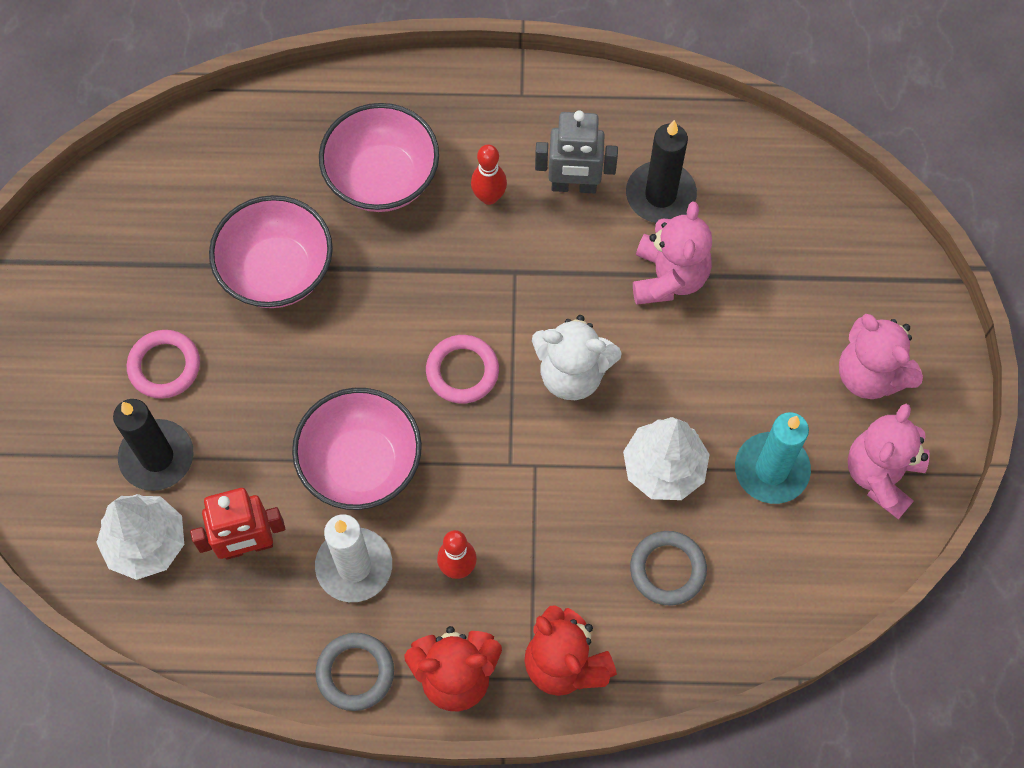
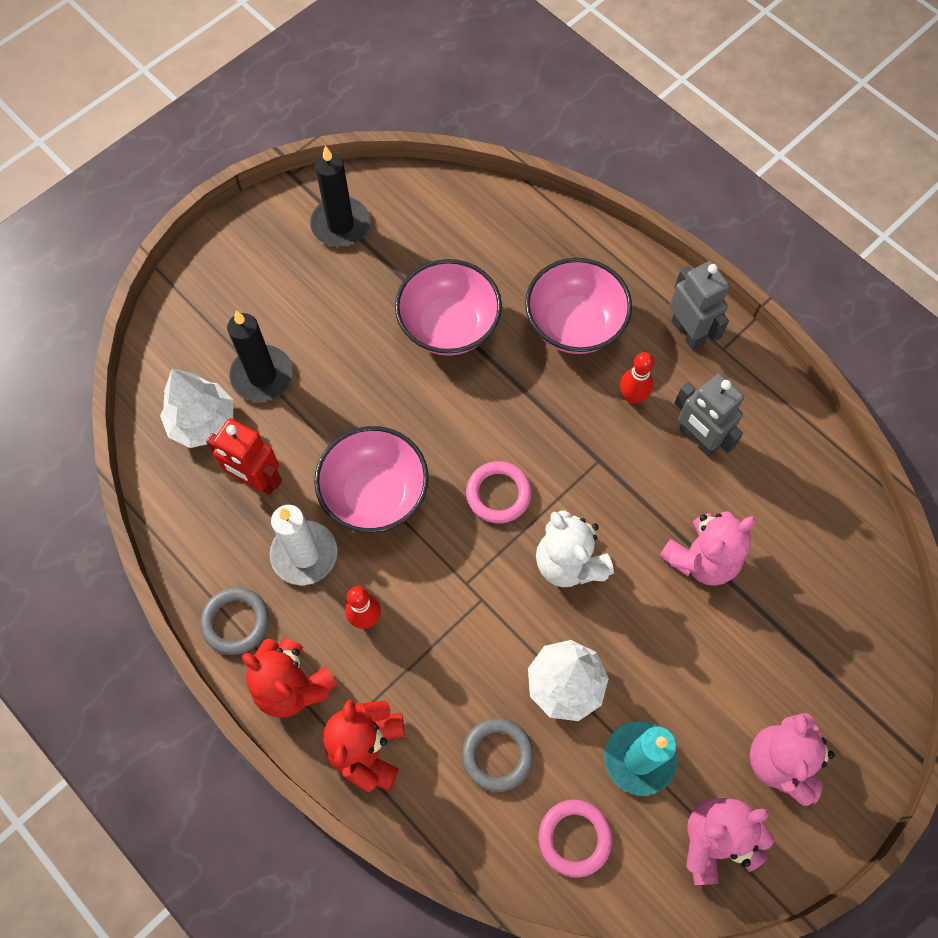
camera: 45 degrees right, 0 degrees up
pink ring [127,330,200,399] -> pink ring moved to [538,800,612,878]
black candle [626,120,697,223] -> black candle moved to [310,145,370,247]
none -> grey robot [669,261,730,350]

